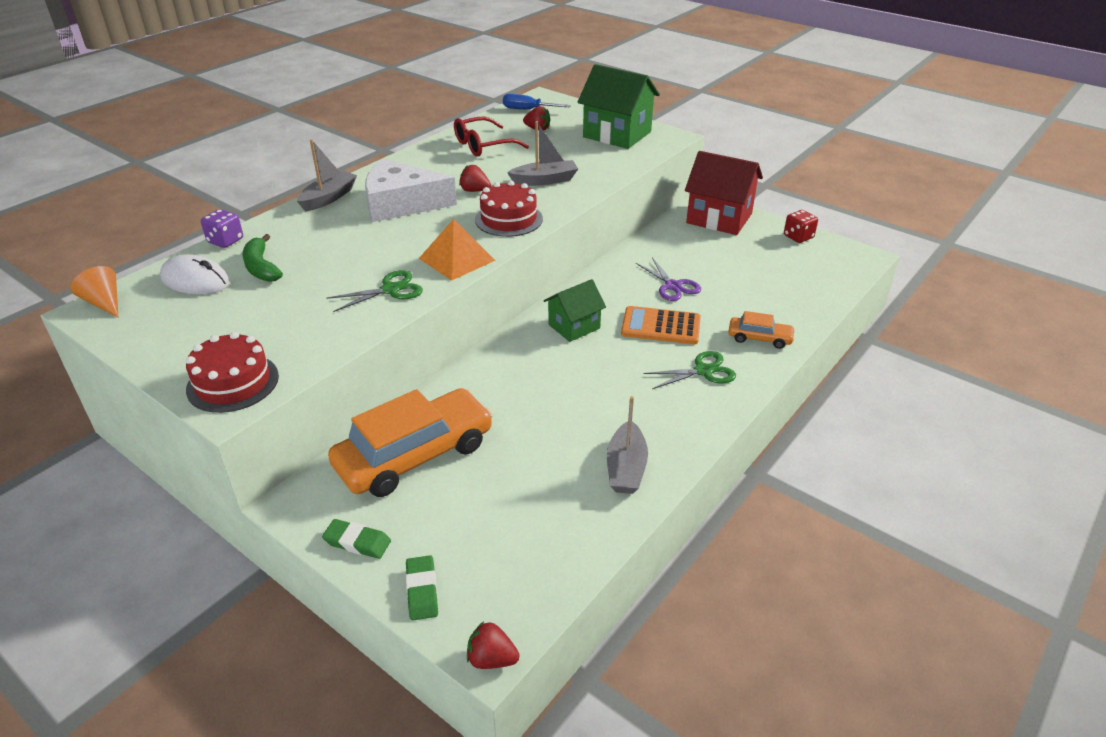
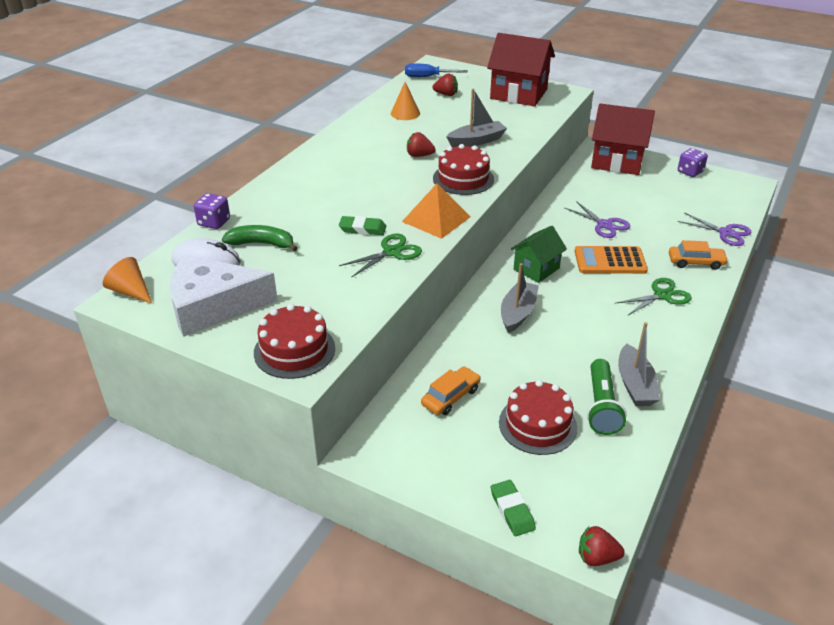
camera: 10 degrees left, 0 degrees up
green banana [243,234,283,282] -> green banana turned 135 degrees clockwise [222,225,298,252]
grey boat [297,139,357,212] -> grey boat moved to [501,263,539,333]
green eraser [322,519,391,559] -> green eraser moved to [339,216,386,235]
orange car [328,388,493,497] -> orange car [421,366,481,415], size x0.47
white cheese [365,159,457,222] -> white cheese moved to [170,255,278,337]
red glasses [454,117,529,156] -> orange cone [391,82,420,120]
green house [578,64,660,149] -> red house [487,33,555,107]
red dice [784,210,818,243] -> purple dice [678,148,708,177]
none -> red cake [499,380,577,455]
none -> green flashlight [587,359,626,435]
none -> purple scissors [677,212,752,246]

